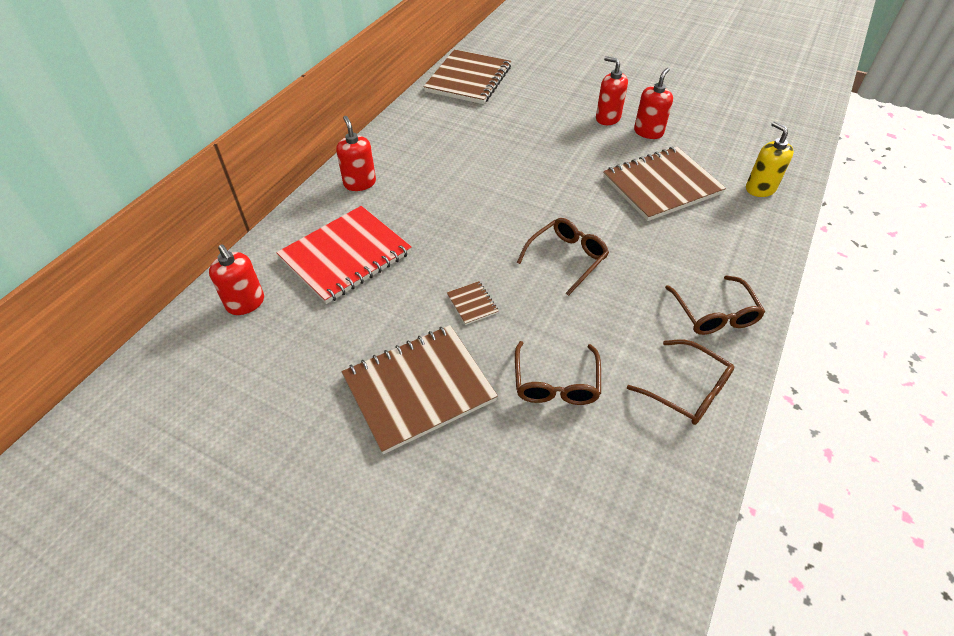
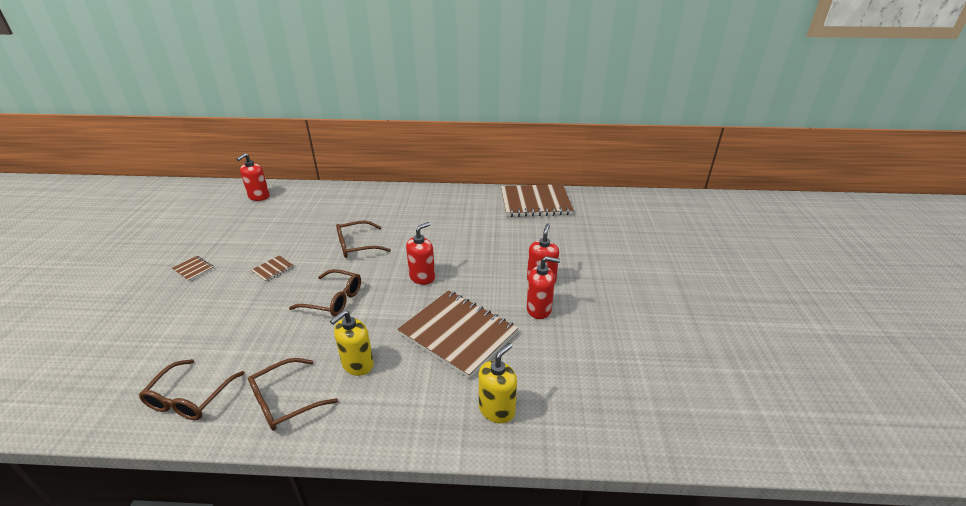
camera: 65 degrees right, 15 degrees down
red notebook [276,206,412,304] -> none
red soap dispenser [336,116,376,191] -> red soap dispenser moved to [406,222,435,285]
brown notebook [342,325,498,454] -> brown notebook [172,256,214,281], size x0.40
brown glasses [515,341,601,405] -> brown glasses moved to [336,221,391,258]
none -> yellow soap dispenser [330,310,374,376]

